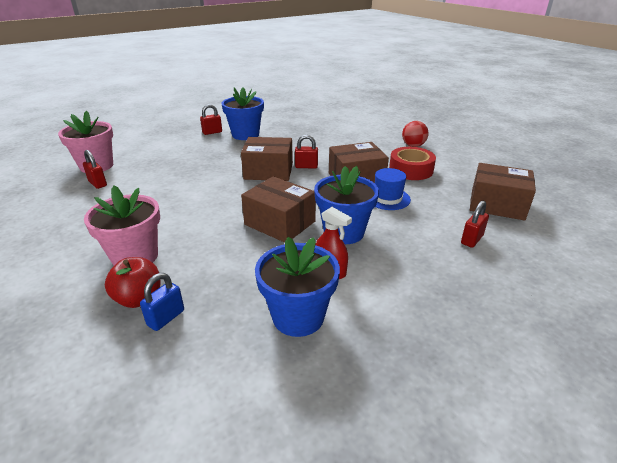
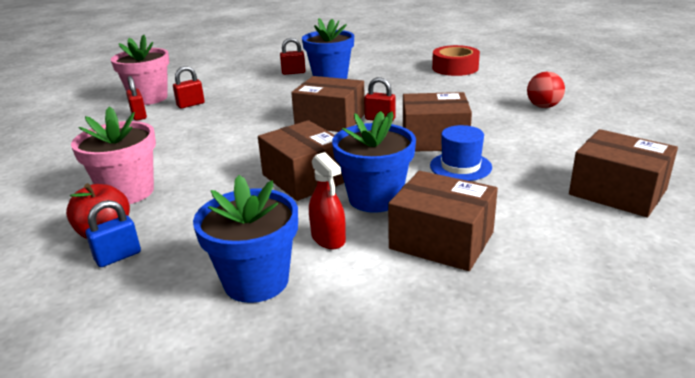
camera: 20 degrees right, 5 degrees down
red tape [389,147,436,180] -> red tape moved to [432,45,480,76]
red padlock [461,201,489,248] -> red padlock moved to [173,66,205,109]
none -> brown box [388,171,498,271]

